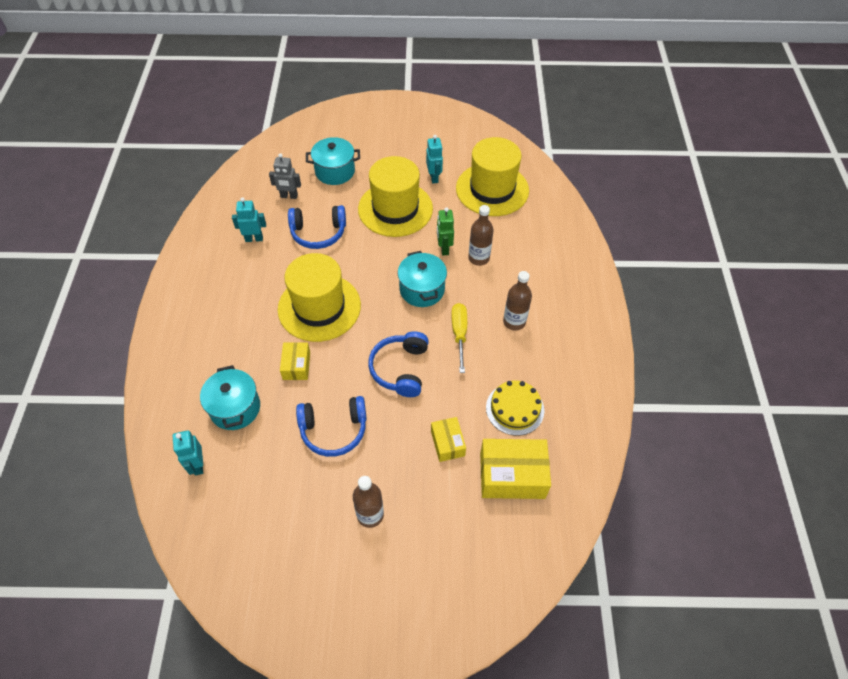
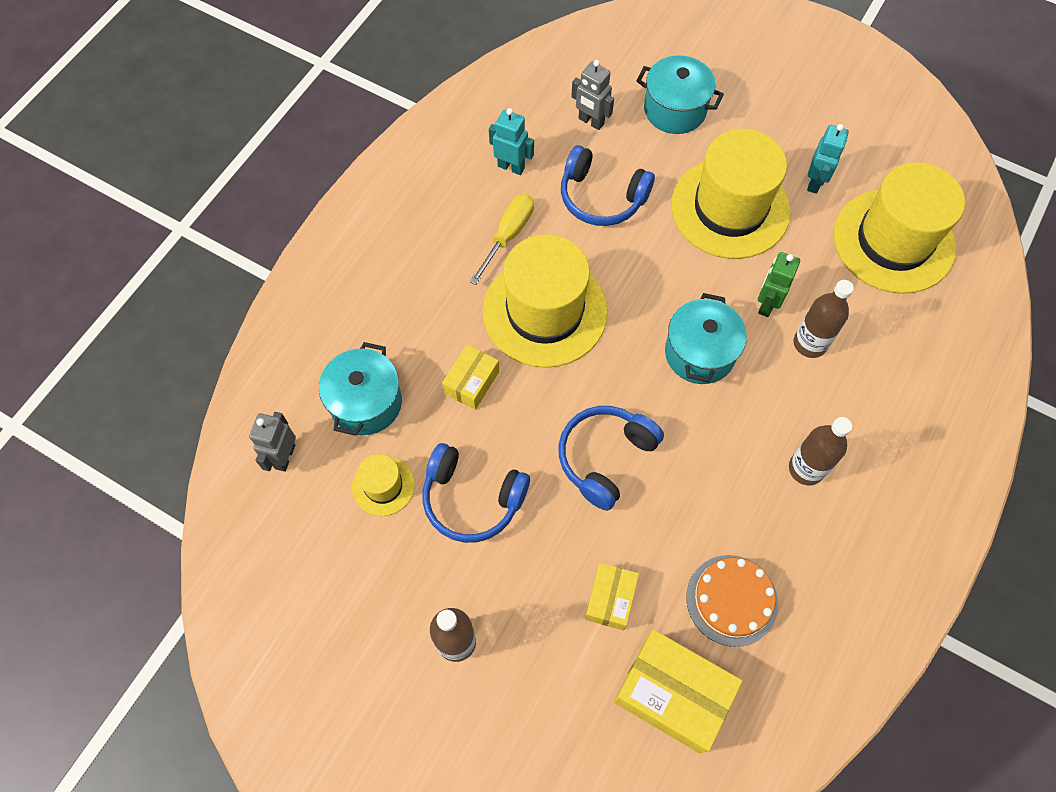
camera: 30 degrees right, 10 degrees up
turquoise robot [173,430,203,476] -> grey robot [249,412,296,472]
yellow screwdriver [451,303,467,373] -> yellow screwdriver moved to [470,194,534,285]
yellow cake [486,381,544,436] -> orange cake [686,555,778,647]
none -> yellow hat [352,454,415,516]

